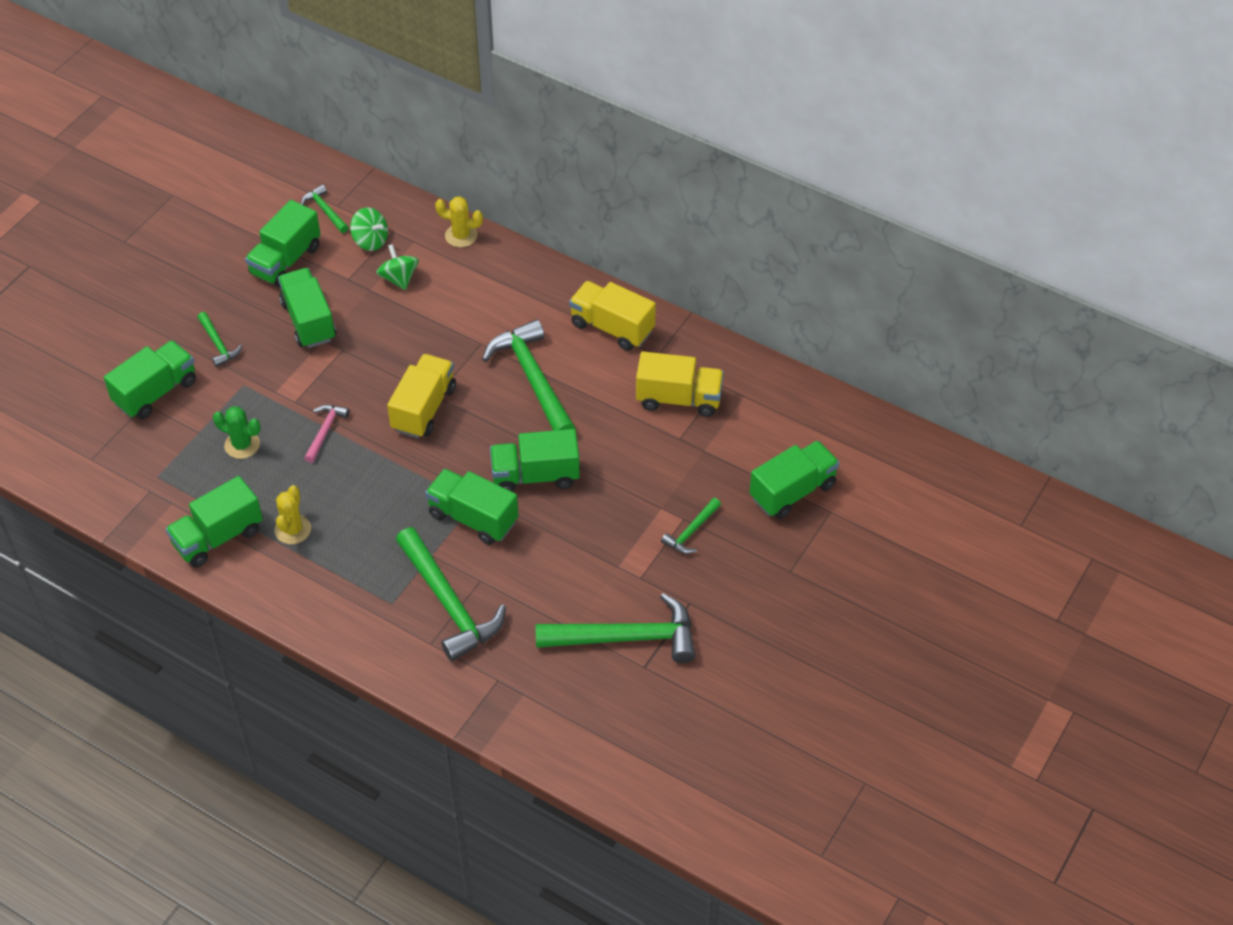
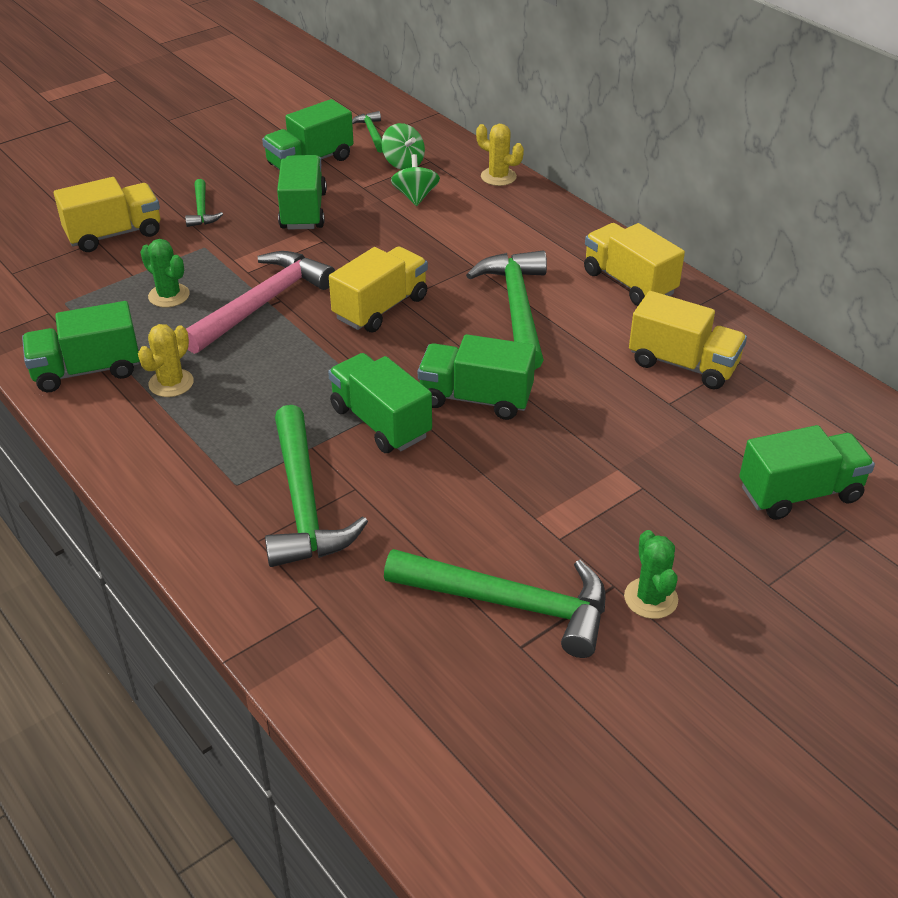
camera: 20 degrees right, 10 degrees down
green truck [104,340,196,419] -> yellow truck [54,177,160,252]
pink hammer [304,405,349,463] -> pink hammer [186,251,335,354], size x2.06
green hammer [661,498,721,554] -> none
none -> green cactus [624,530,678,619]

